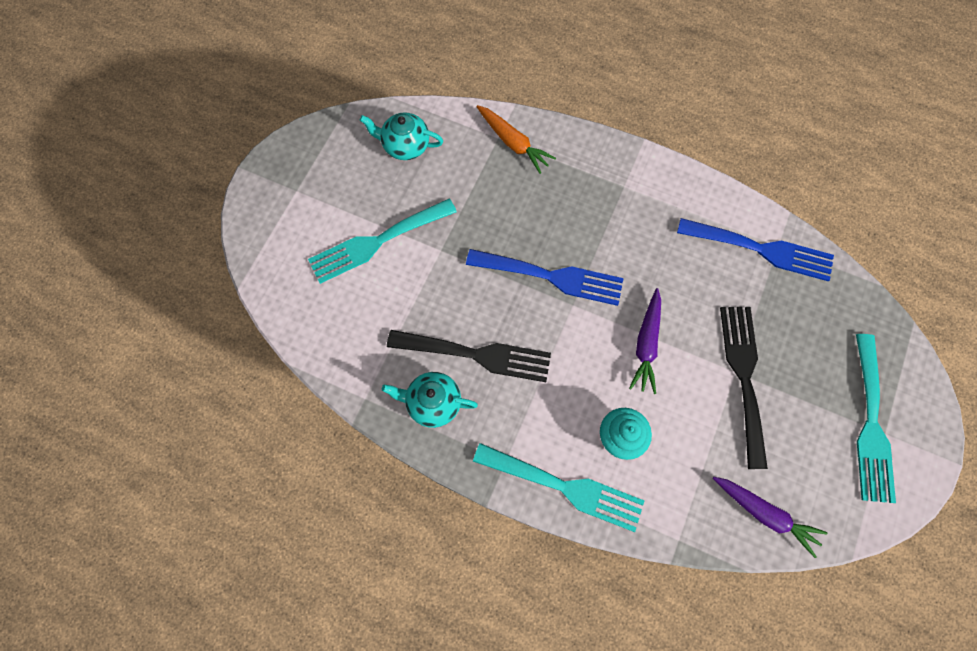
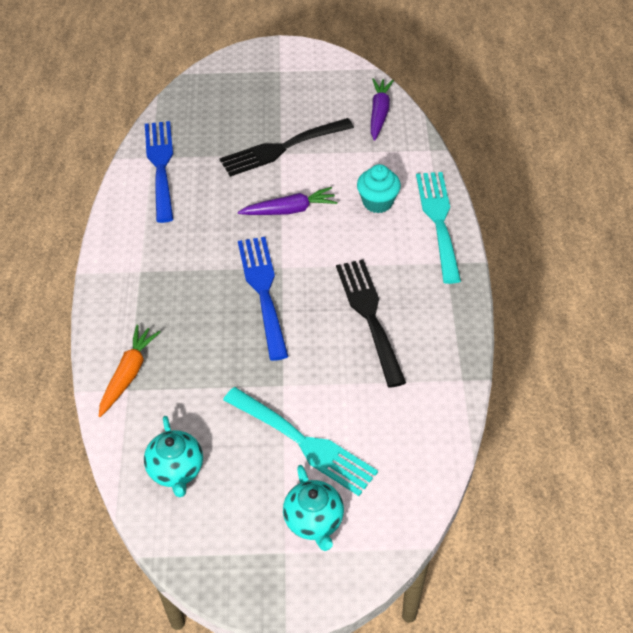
camera: 115 degrees left, 20 degrees down
turquoise teapot [382,372,478,428] -> turquoise teapot moved to [283,465,344,551]
turquoise fork [856,334,896,503] -> none

